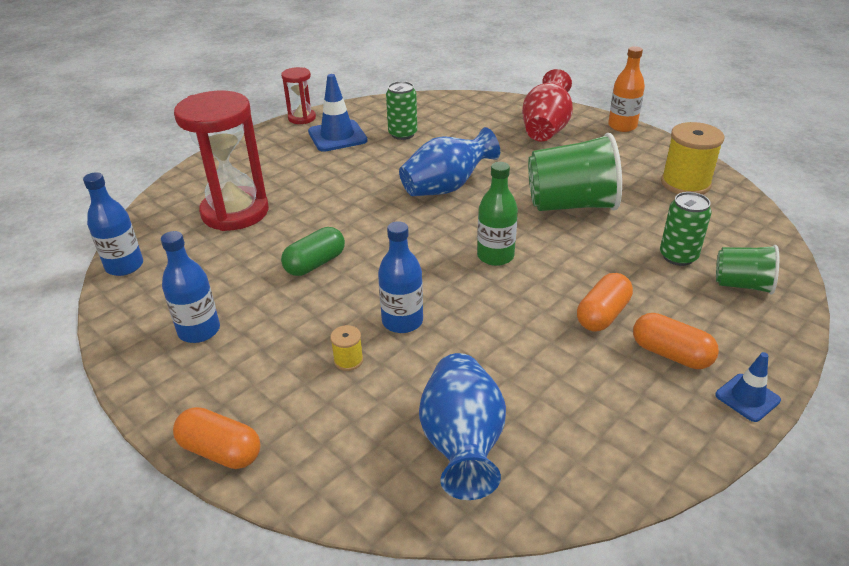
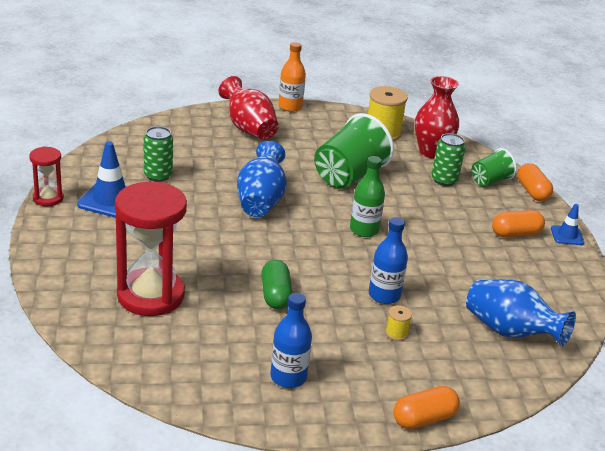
camera: 55 degrees left, 5 degrees down
blue bottle [83,172,143,276] -> none
orange capsule [577,273,633,331] -> orange capsule moved to [517,163,553,201]
none -> red vase [415,76,459,159]

